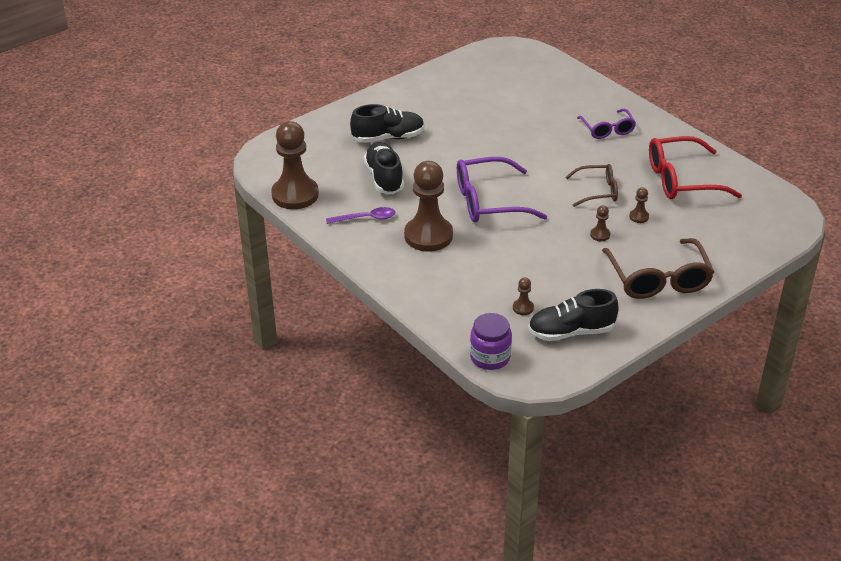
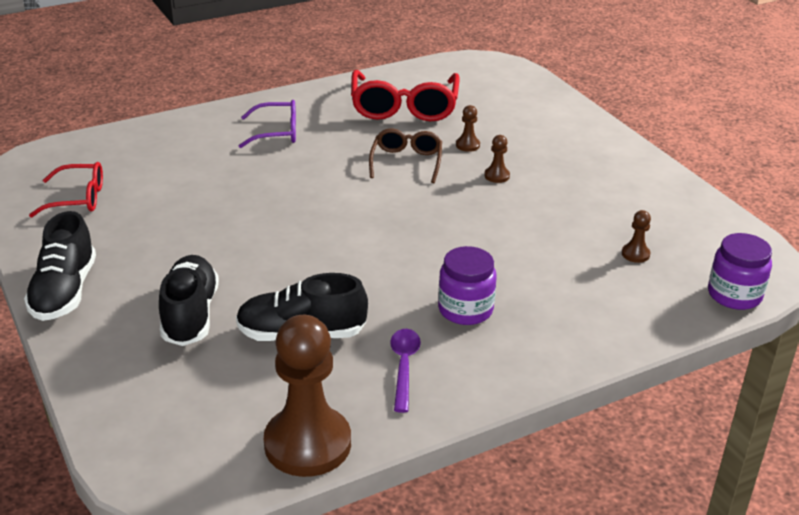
camera: 80 degrees left, 5 degrees down
brown pawn [404,161,453,252] -> purple jar [438,246,496,325]
purple glasses [457,157,548,222] -> none
black shoe [528,289,619,341] -> black shoe moved to [24,211,96,321]
brown glasses [602,238,714,299] -> none
none -> red glasses [29,162,103,218]

